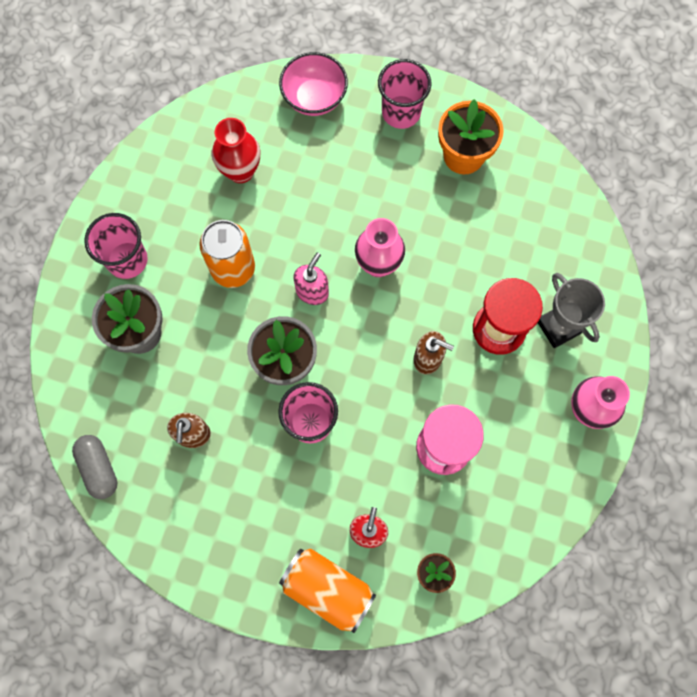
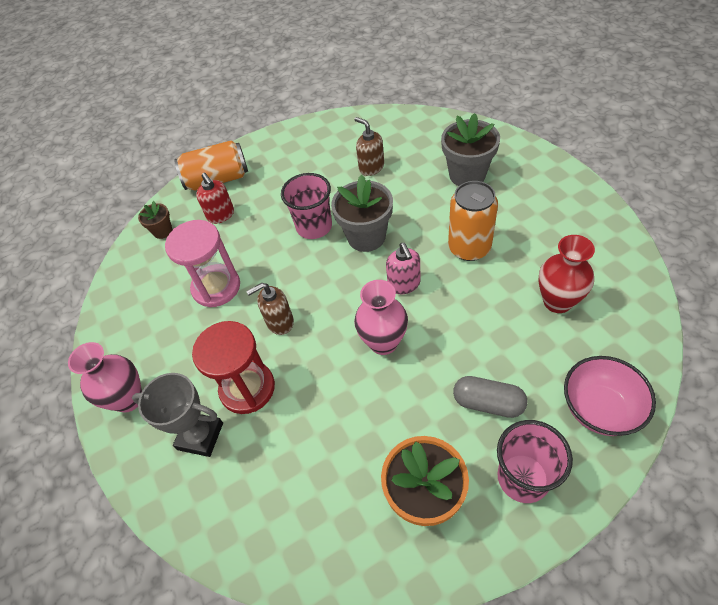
camera: 140 degrees right, 20 degrees down
grey capsule [72,435,117,499] -> grey capsule moved to [453,376,527,418]
pink cup [84,213,148,279] -> none

